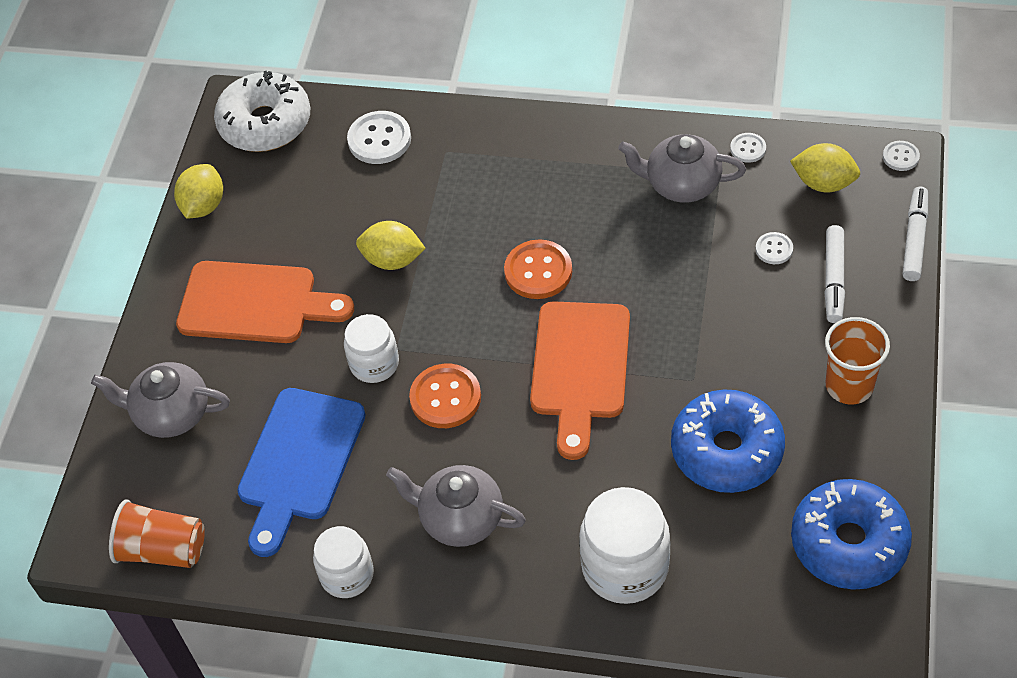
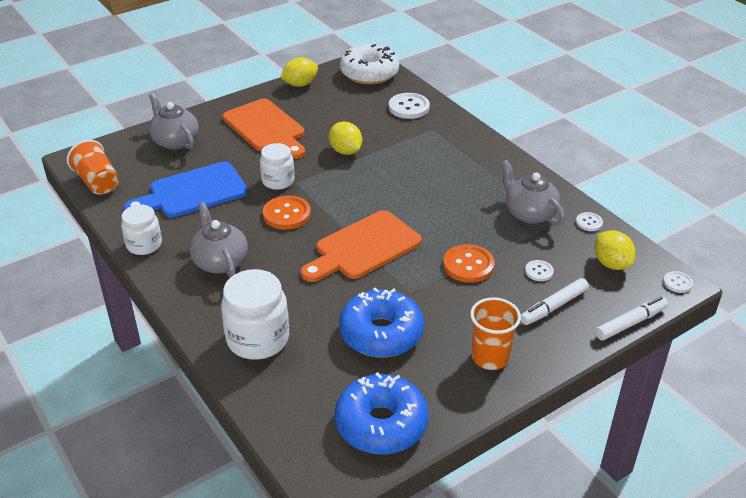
camera: 40 degrees right, 15 degrees down
orange button [504,239,572,299] -> orange button moved to [443,244,495,283]

